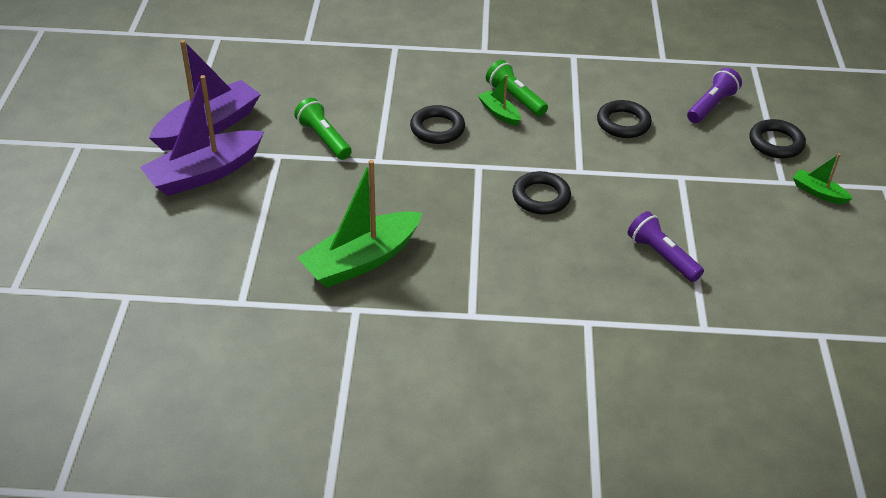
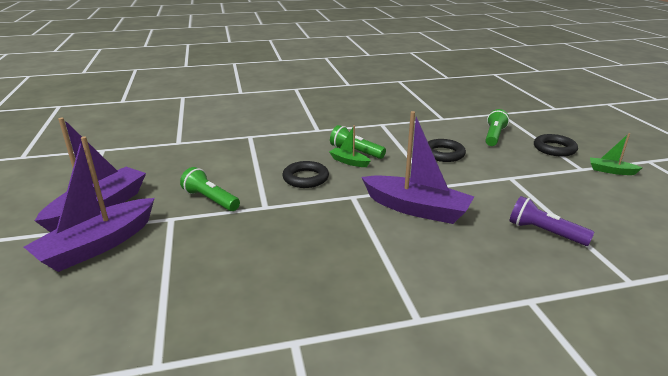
camera: 15 degrees left, 15 degrees down
green boat [297,160,422,288] -> none
black ring [512,171,571,215] -> purple boat [361,111,474,224]
purple flashlight [687,68,742,123] -> green flashlight [485,109,509,146]

